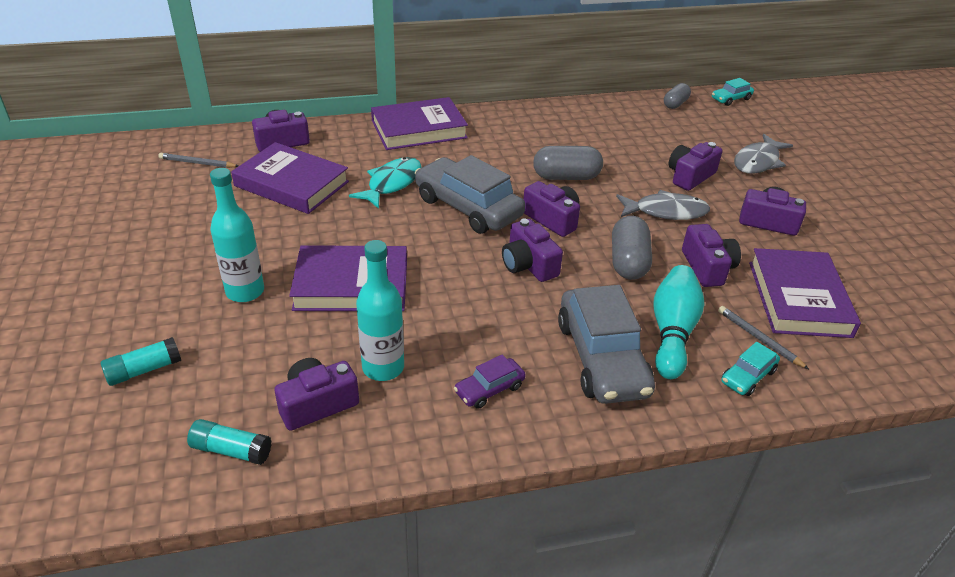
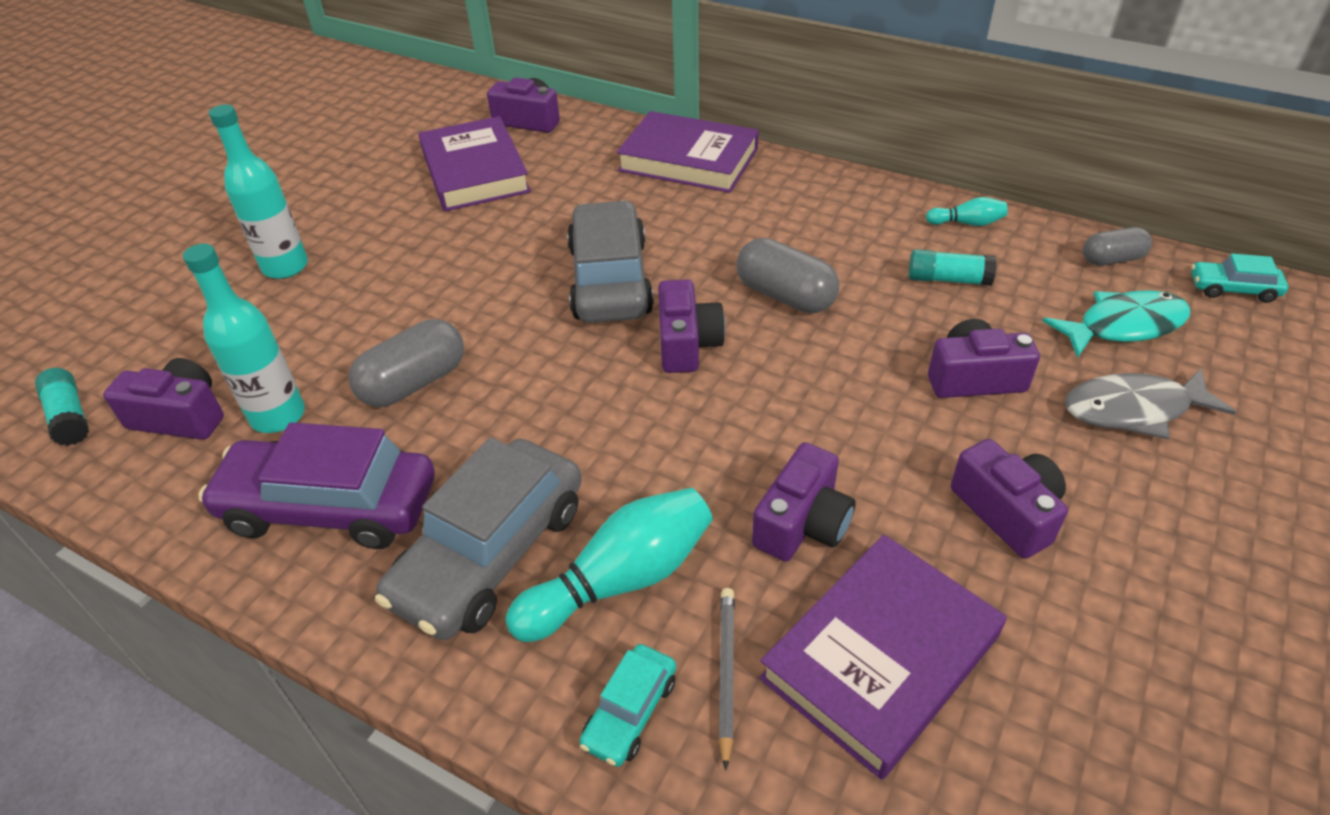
camera: 45 degrees right, 5 degrees up
turquoise glue stick [101,337,181,386] -> turquoise glue stick moved to [909,249,997,286]
grey pencil [158,153,239,168] -> none
purple book [289,245,407,311] -> none
turquoise fish [349,157,421,209] -> turquoise fish moved to [1043,290,1190,358]
purple car [454,355,526,409] -> purple car [198,422,435,549], size x2.12
purple camera [502,219,563,282] -> none
grey capsule [612,216,652,280] -> grey capsule moved to [349,319,464,407]
grey fish [616,190,710,220] -> none
turquoise car [721,342,780,396] -> turquoise car turned 60 degrees counterclockwise [579,644,676,767]
none -> turquoise bowling pin [926,197,1008,226]

